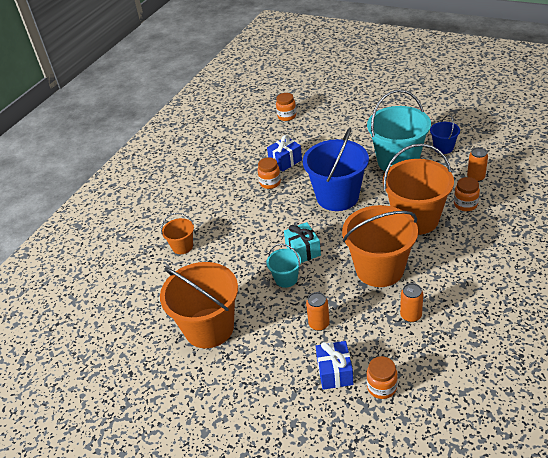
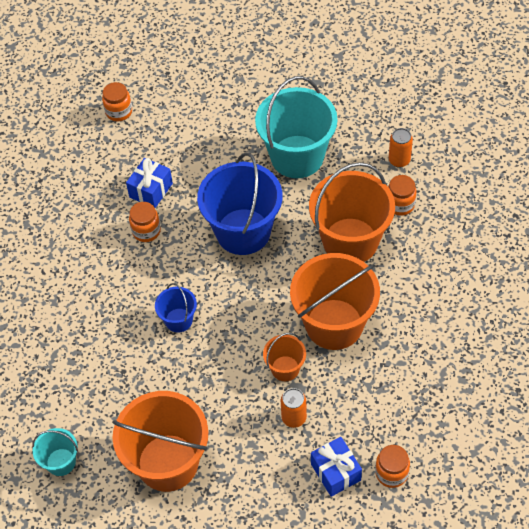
camera: 25 degrees left, 15 degrees up
orange bucket [161,213,194,254] -> orange bucket moved to [263,333,306,381]
turquoise bucket [266,243,301,288] -> turquoise bucket moved to [32,428,78,476]
turquoise gift [284,222,321,263] -> none
orange can [400,283,423,322] -> none
blue bucket [430,115,460,154] -> blue bucket moved to [155,283,197,332]

